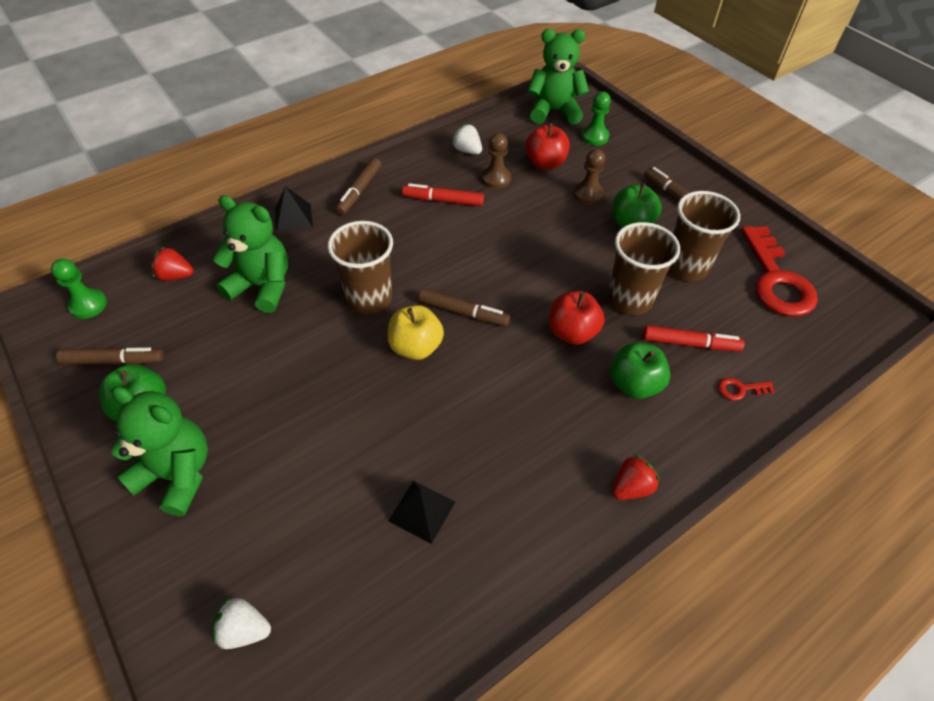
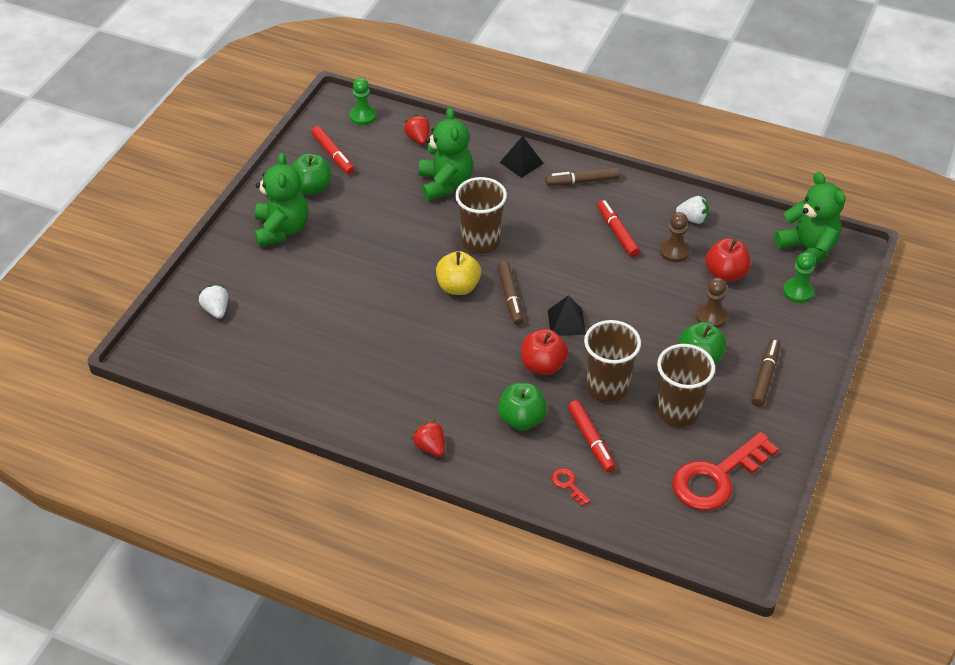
camera: 60 degrees right, 5 degrees down
brown marker [56,347,164,364] -> red marker [311,126,355,175]
black pyramid [389,481,455,544] -> black pyramid moved to [548,295,586,336]
white strawberry [451,124,482,154] -> white strawberry turned 90 degrees clockwise [676,196,709,224]
red strawberry [612,454,660,500] -> red strawberry turned 150 degrees counterclockwise [412,420,445,457]

